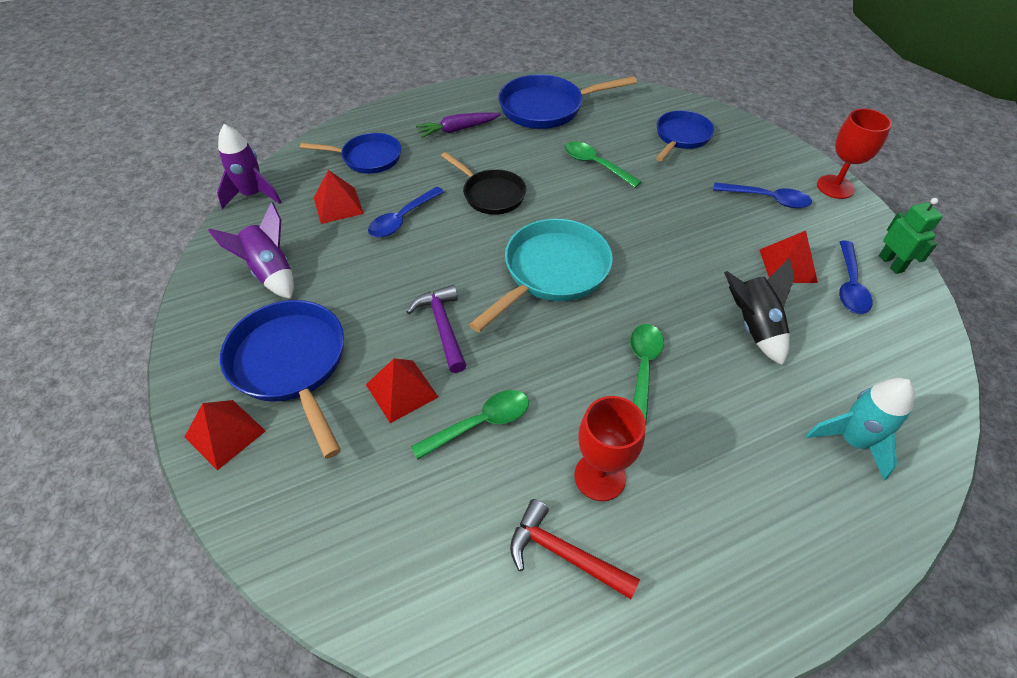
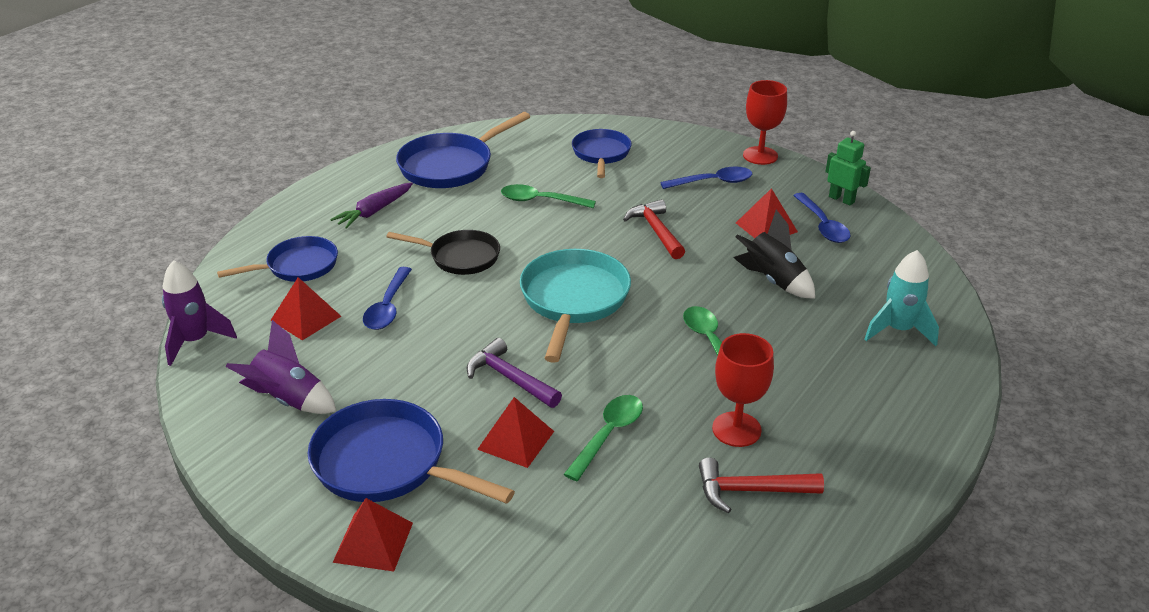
camera: 30 degrees left, 15 degrees down
none -> red hammer [623,199,685,259]

